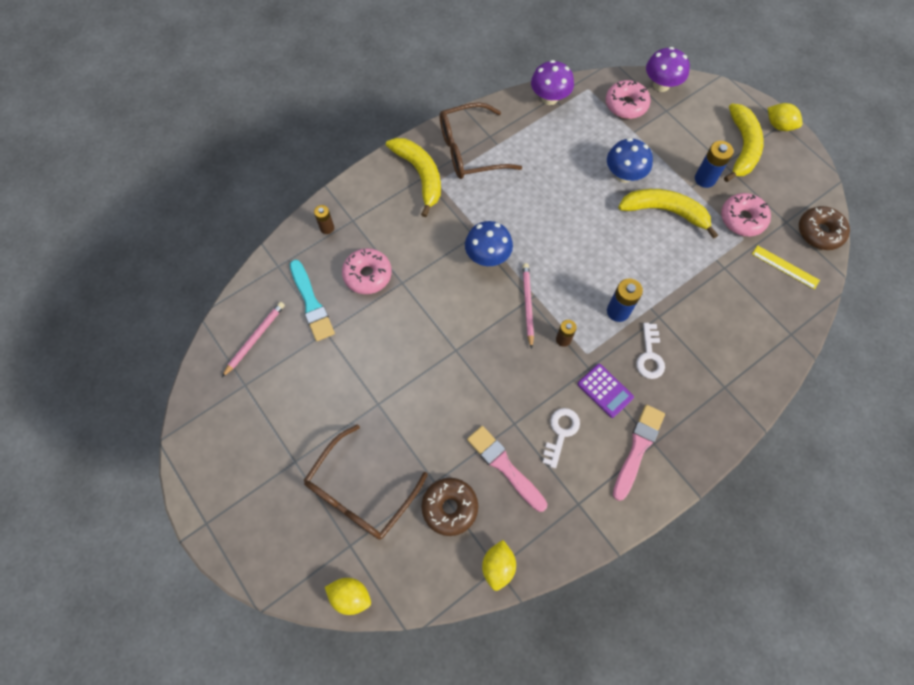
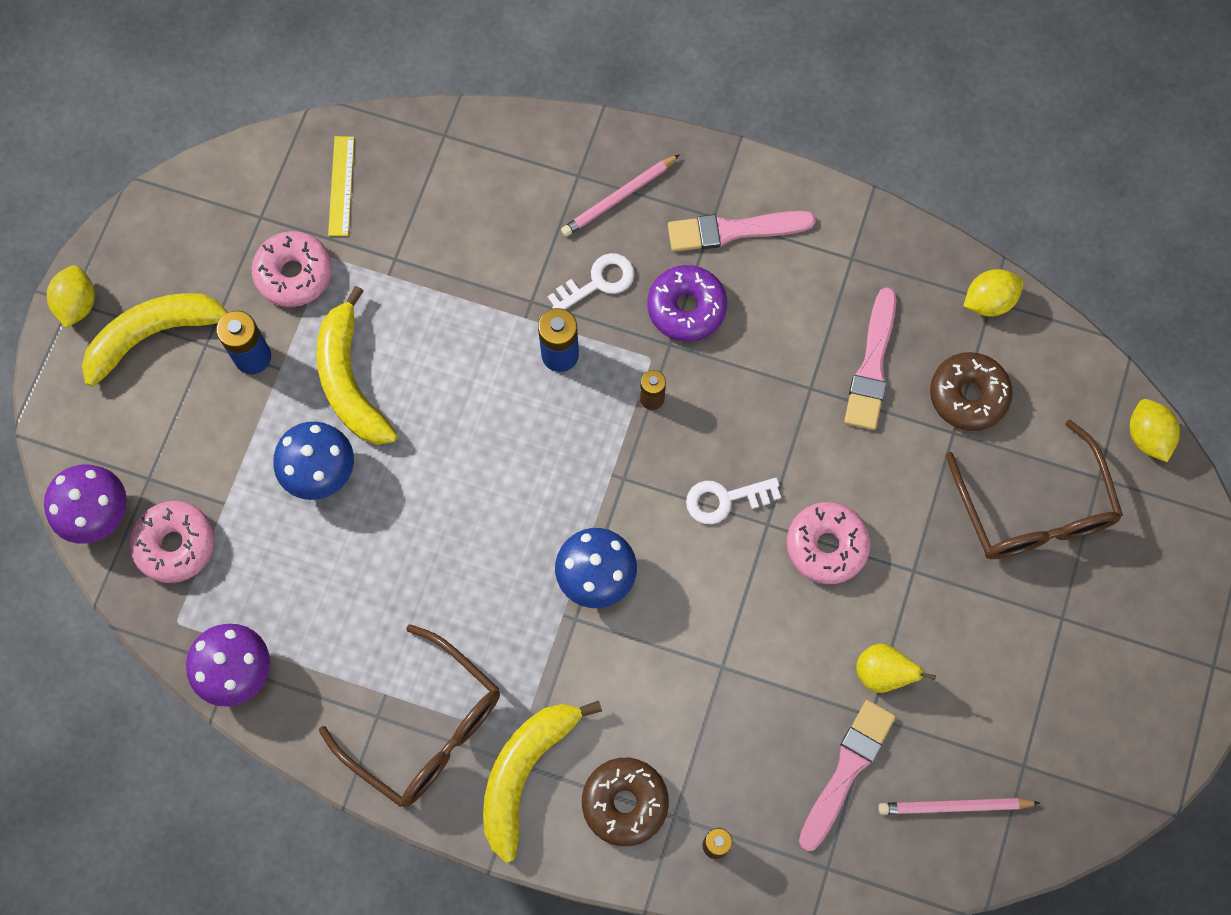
camera: 125 degrees left, 5 degrees up
turquoise brush [290,260,335,341] -> pink brush [799,700,896,851]
brown glasses [303,424,428,540] -> brown glasses turned 75 degrees clockwise [946,420,1123,559]
pink donut [342,248,392,294] -> pink donut moved to [787,502,871,584]
pink pencil [522,263,534,349] -> pink pencil moved to [561,154,680,237]
white key [542,408,580,468] -> white key moved to [686,478,781,524]
purple calculator [578,364,634,418] -> purple donut [647,265,727,342]
brown donut [799,206,850,250] -> brown donut moved to [582,758,669,846]
none -> yellow pear [856,643,936,693]

